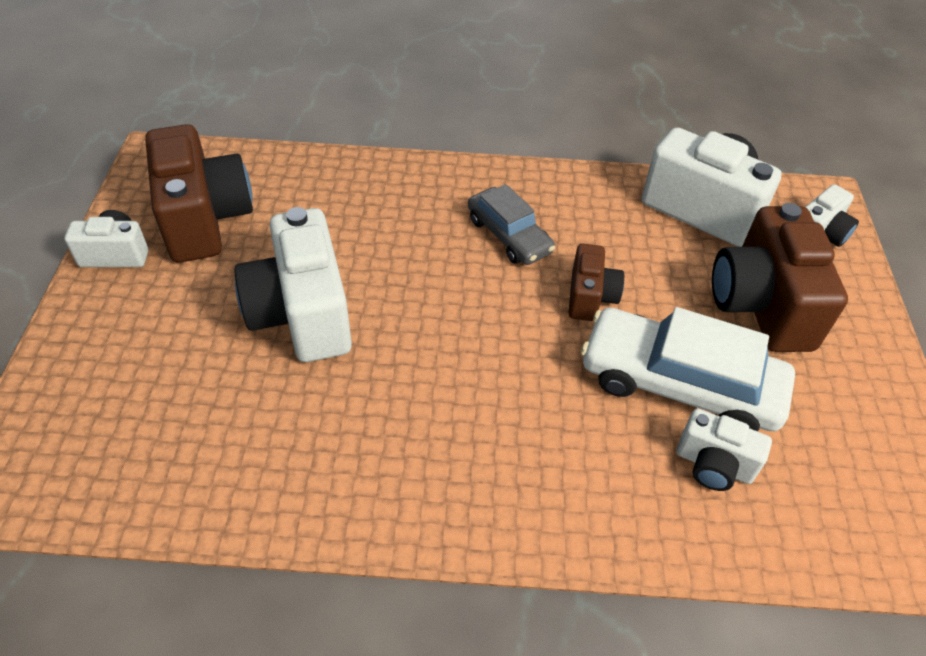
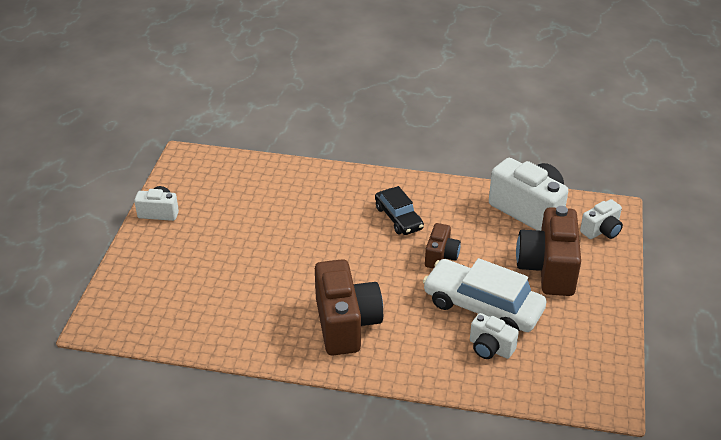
camera: 10 degrees right, 10 degrees down
brown camera [145,124,253,263] -> brown camera moved to [315,259,383,356]
white camera [234,207,352,362] -> none
grey car [468,184,555,265] -> black car [375,186,424,235]

